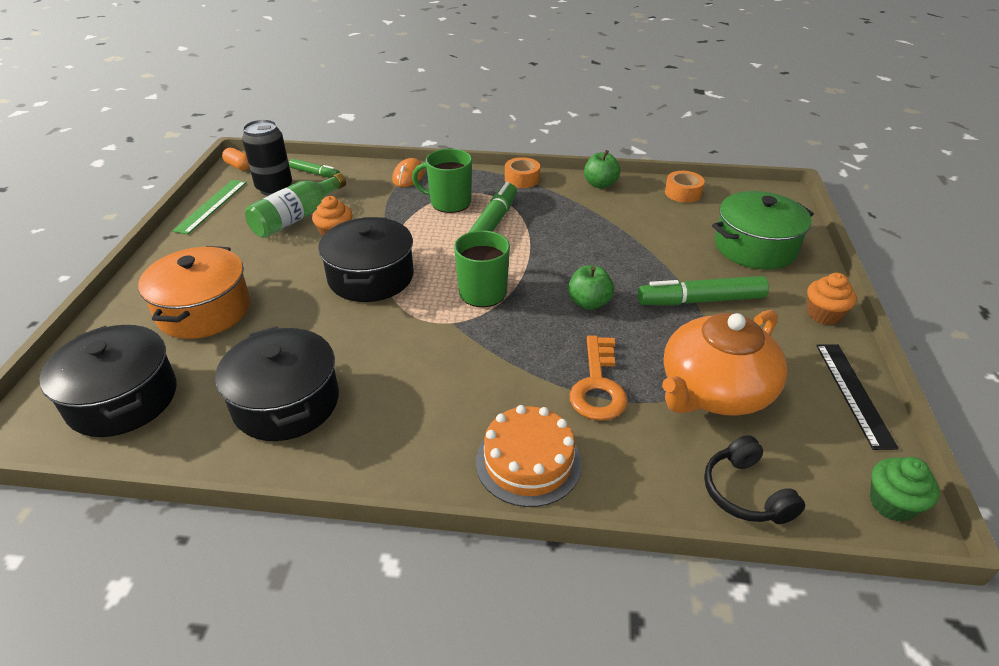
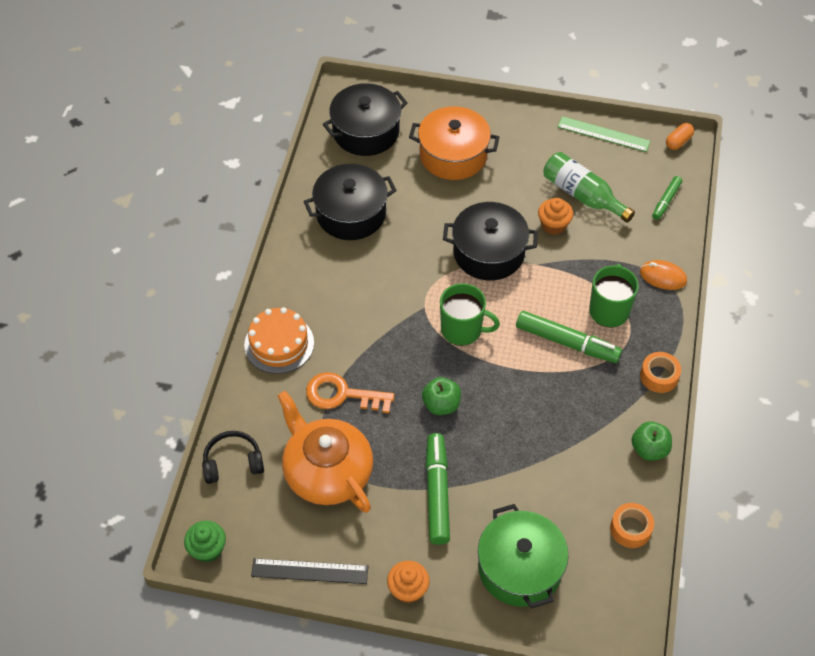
camera: 95 degrees right, 15 degrees up
black can [242,119,292,196] -> none

